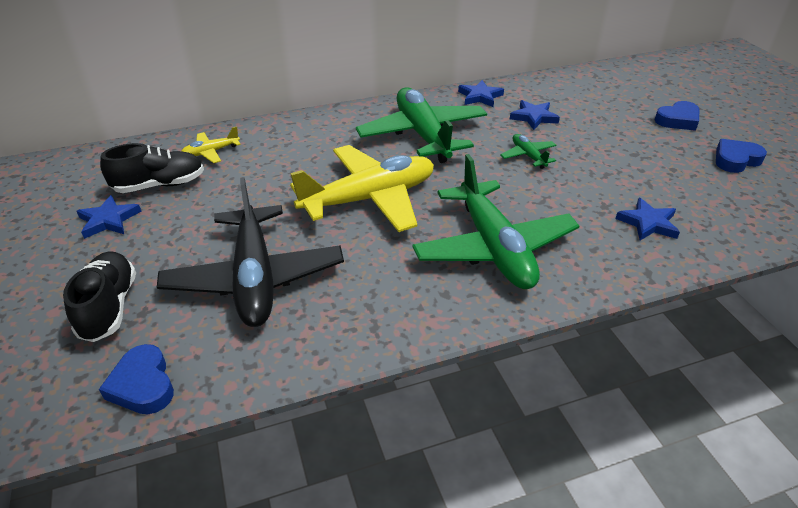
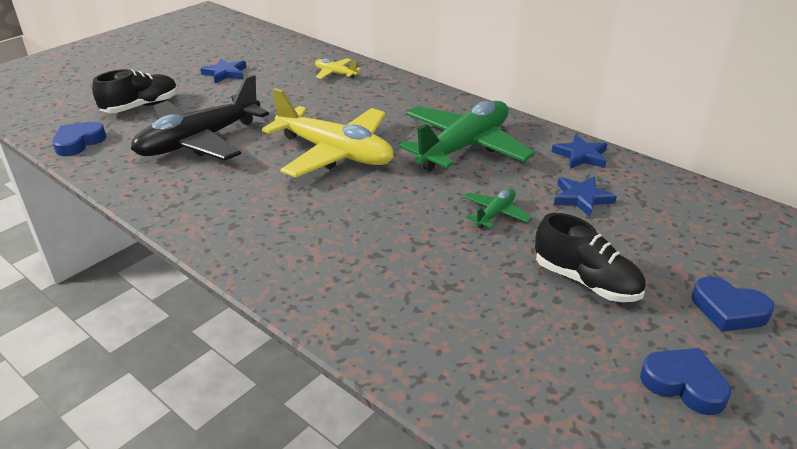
camera: 60 degrees right, 5 degrees down
black shoe [100,143,204,193] -> black shoe moved to [535,213,646,302]
green plane [412,154,579,289] -> none
blue star [616,198,680,241] -> none

